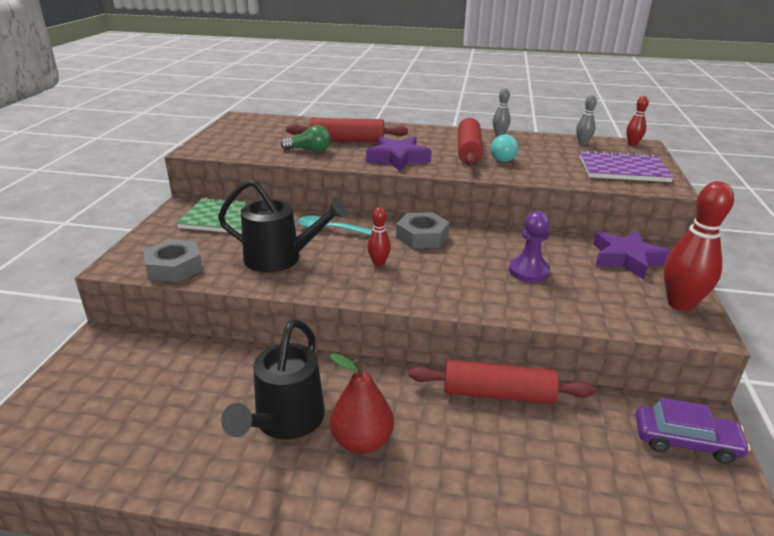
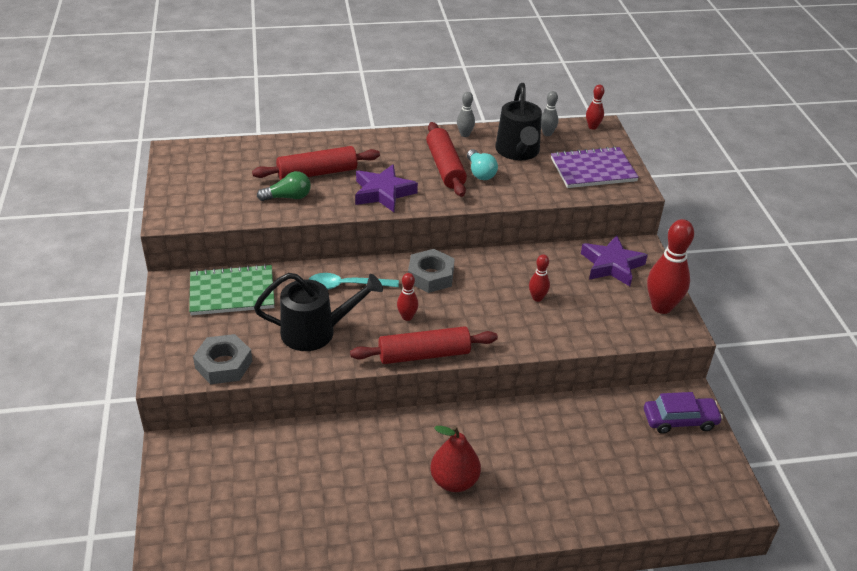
camera: 20 degrees left, 10 degrees up
black watering can [221,319,325,440] -> black watering can moved to [495,83,542,160]
red rolling pin [409,360,595,404] -> red rolling pin moved to [350,326,498,364]
purple pawn [509,211,550,283] -> red bowling pin [529,255,550,302]

